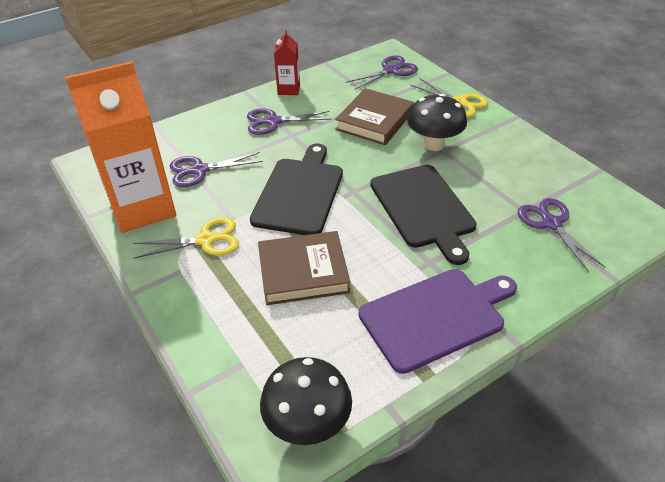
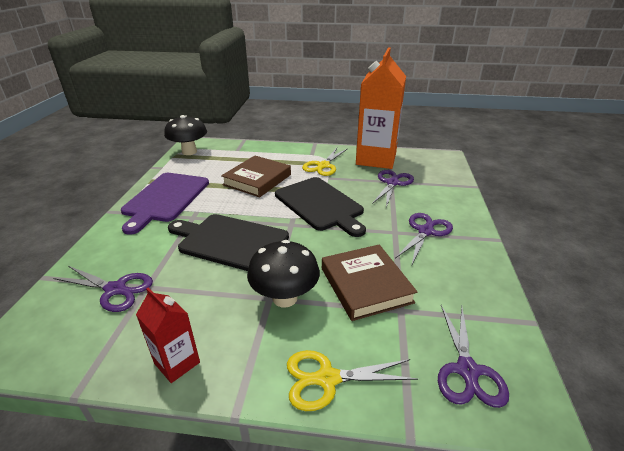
camera: 130 degrees right, 10 degrees down
red carton [274,30,300,95] -> red carton moved to [136,287,200,383]

